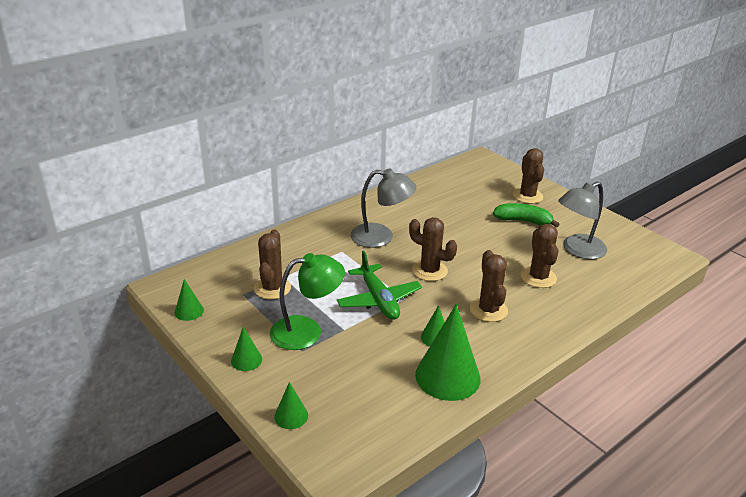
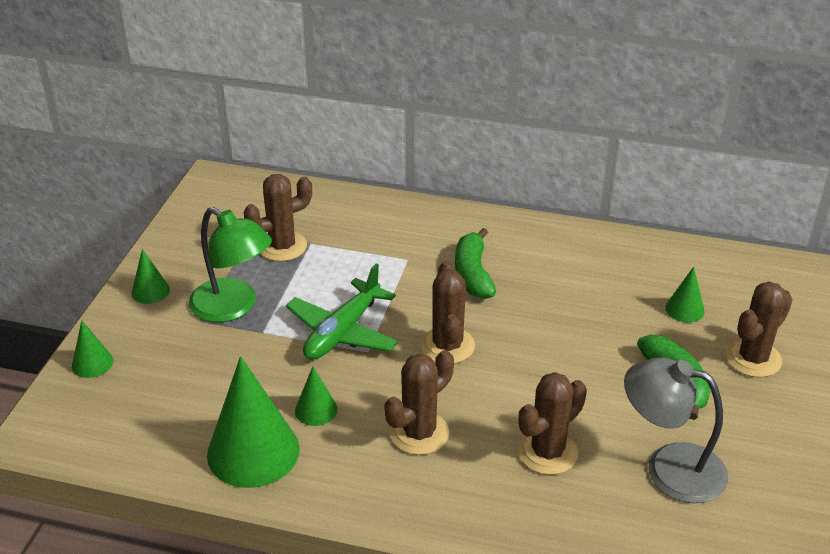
camera: 55 degrees right, 5 degrees up
green cone [175,279,204,321] -> green cone moved to [665,267,705,322]
grey lamp [350,168,417,248] -> green banana [455,228,496,299]

